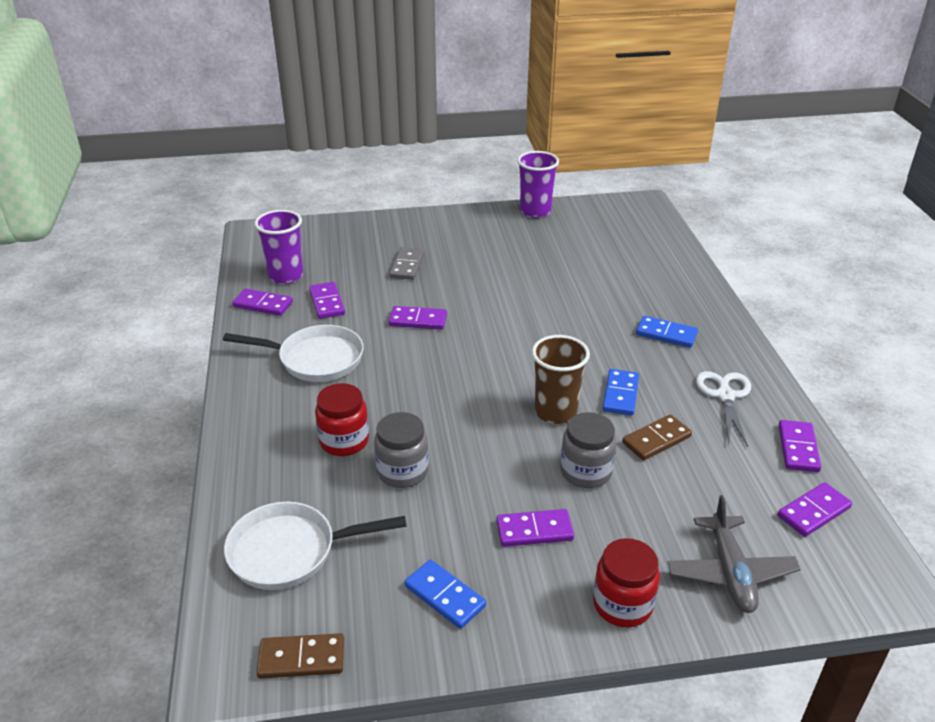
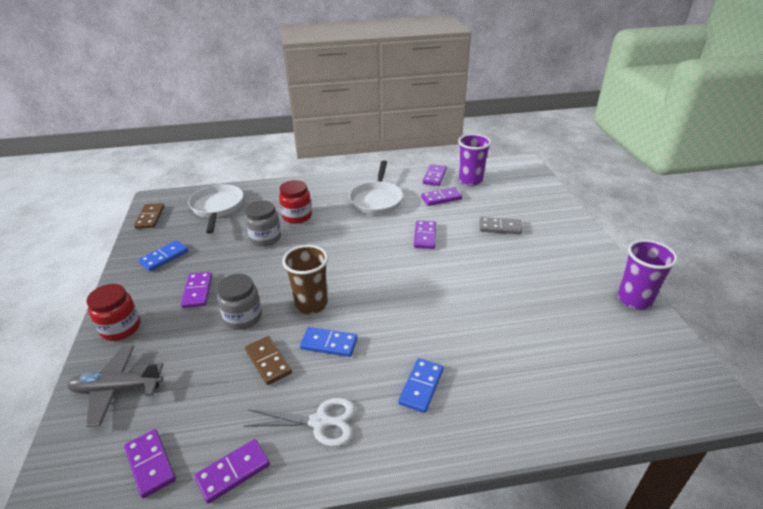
camera: 90 degrees right, 0 degrees up
purple domino [779,420,821,472] -> purple domino turned 45 degrees counterclockwise [194,439,270,504]

